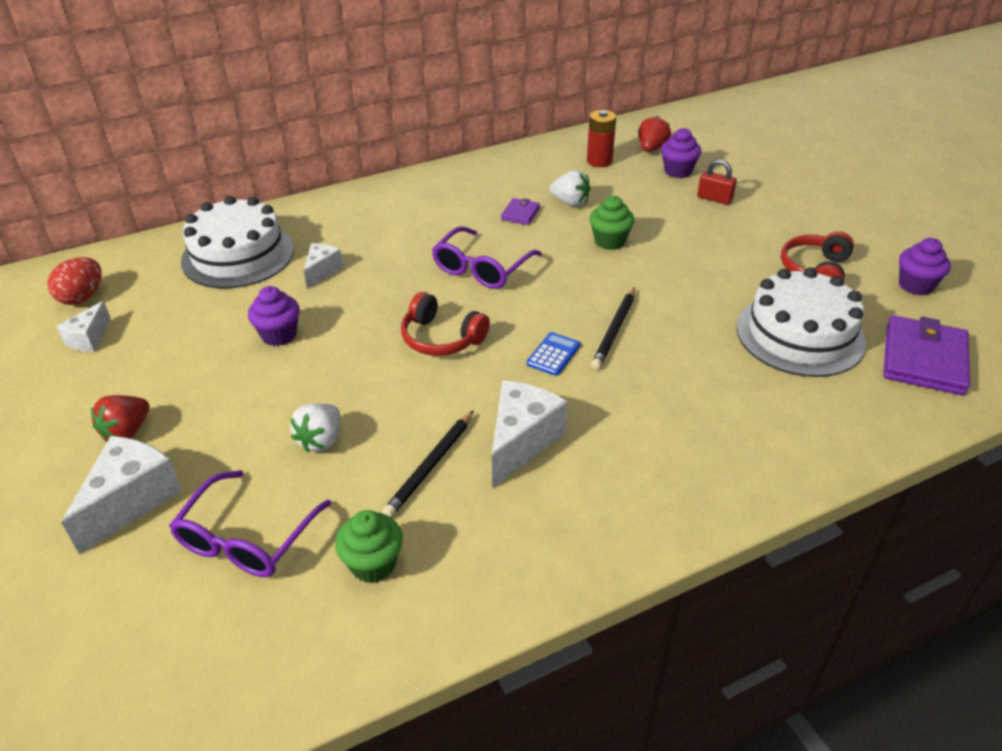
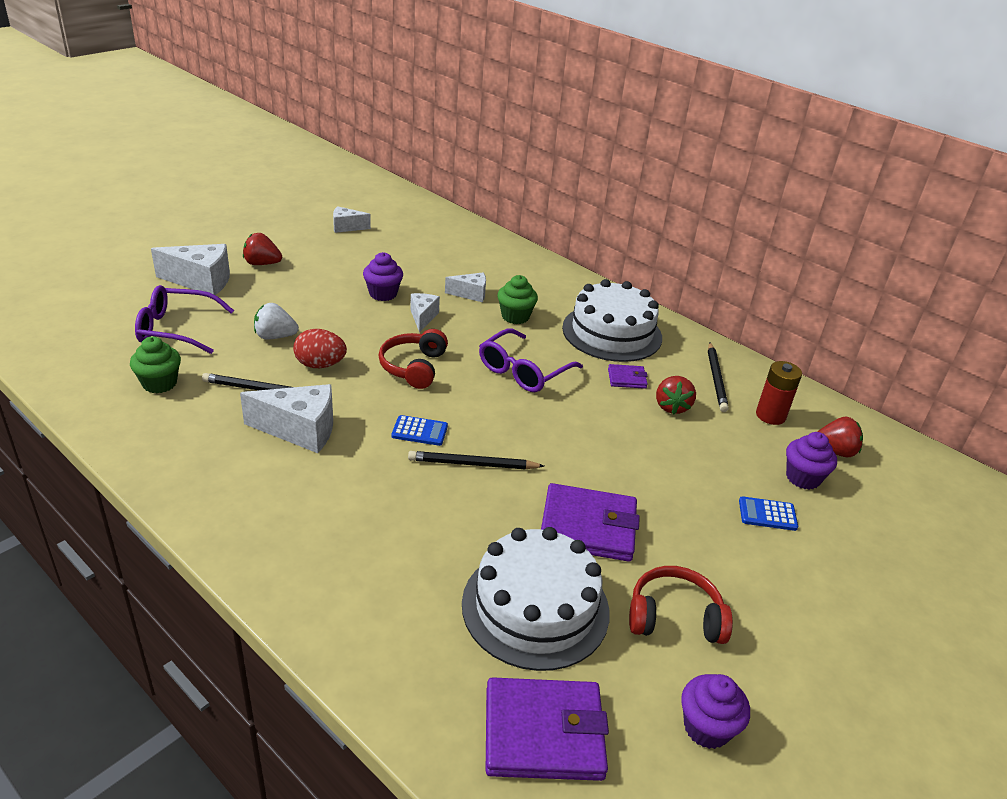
camera: 65 degrees right, 5 degrees down
red egg [47,257,102,305] -> red egg moved to [293,329,347,368]
white cake [181,196,294,289] -> white cake moved to [562,279,662,362]
purple glasses [432,226,542,289] -> purple glasses turned 60 degrees counterclockwise [479,329,583,392]
white strawberry [550,170,591,207] -> red strawberry [656,376,696,415]
green cupcake [589,196,635,250] -> green cupcake moved to [497,275,538,324]
red padlock [697,159,737,205] -> blue calculator [739,496,798,531]
none -> white cheese [410,293,440,333]
none -> purple wallet [541,483,640,562]
none -> black pencil [708,343,729,412]

